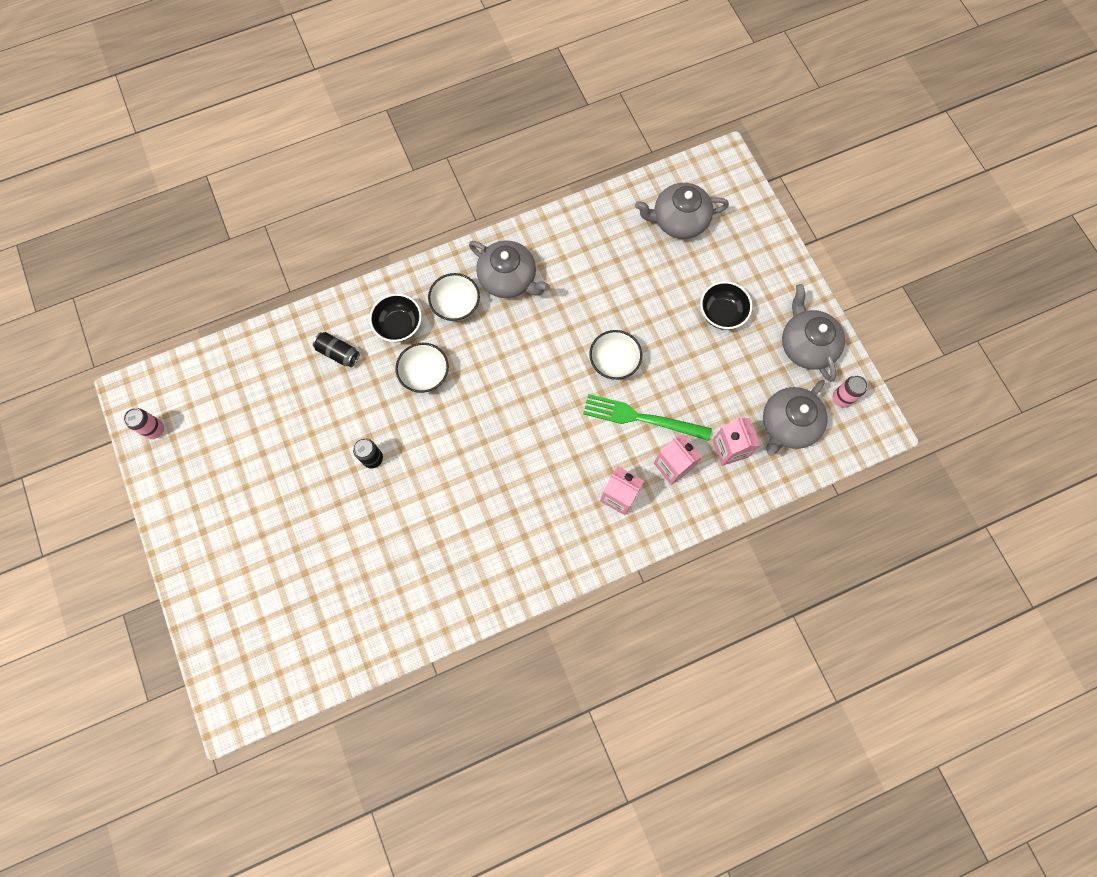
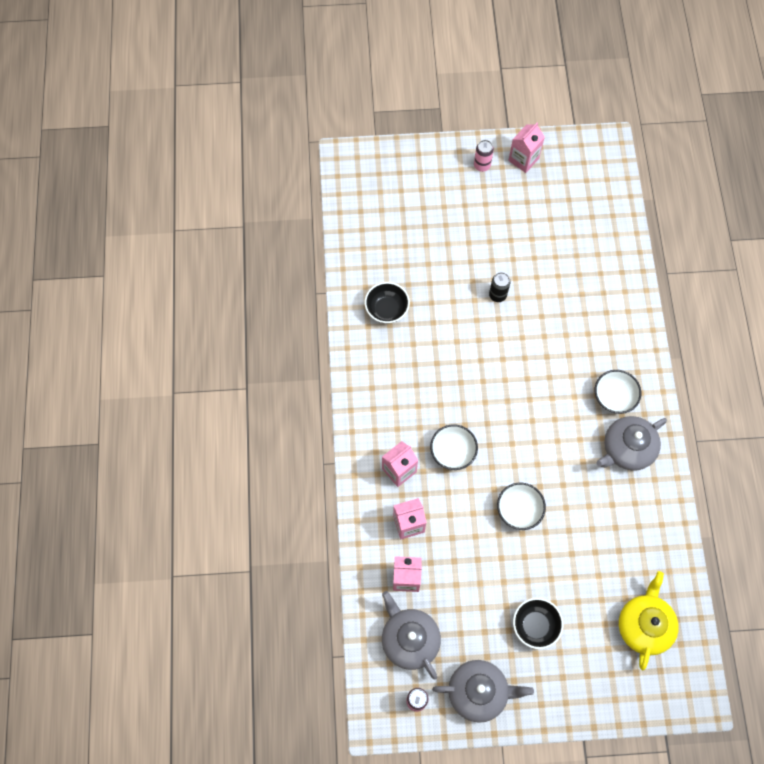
camera: 110 degrees right, 5 degrees down
pink can [124,408,164,439] -> pink can moved to [474,140,494,172]
black can [313,332,360,367] -> none
black bowl [369,294,422,342] -> black bowl moved to [364,282,410,324]
white bowl [395,343,449,393] -> white bowl moved to [430,424,478,470]
green fork [583,394,712,441] -> none
grey teapot [635,183,729,239] -> yellow teapot [619,571,679,670]
none -> pink carton [508,123,545,173]

